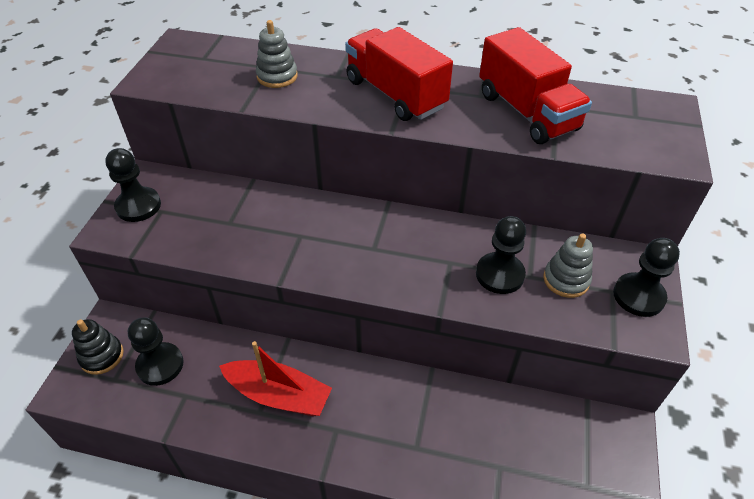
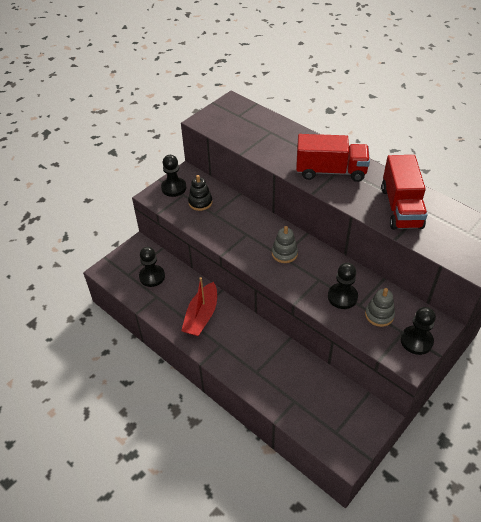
camera: 30 degrees right, 0 degrees up
black stacking toy [72,319,124,375] -> black stacking toy moved to [188,175,213,211]
red boat [219,341,332,416] -> red boat turned 60 degrees clockwise [181,277,217,336]
grey stacking toy [256,20,298,88] -> grey stacking toy moved to [272,226,298,263]
red truck [345,27,453,121] -> red truck turned 105 degrees clockwise [296,134,370,182]

